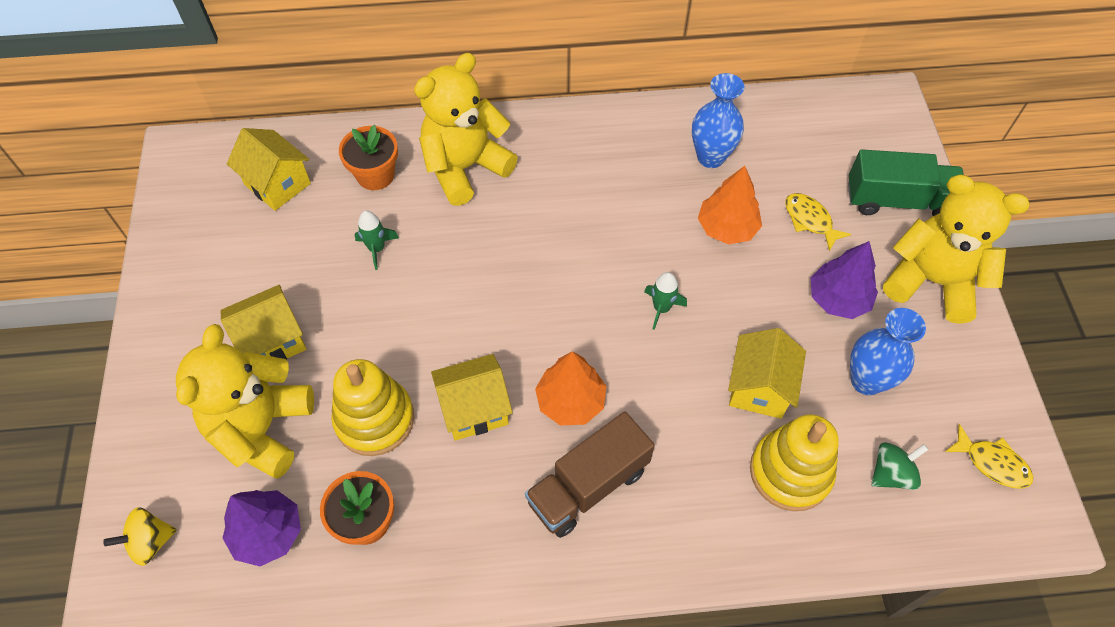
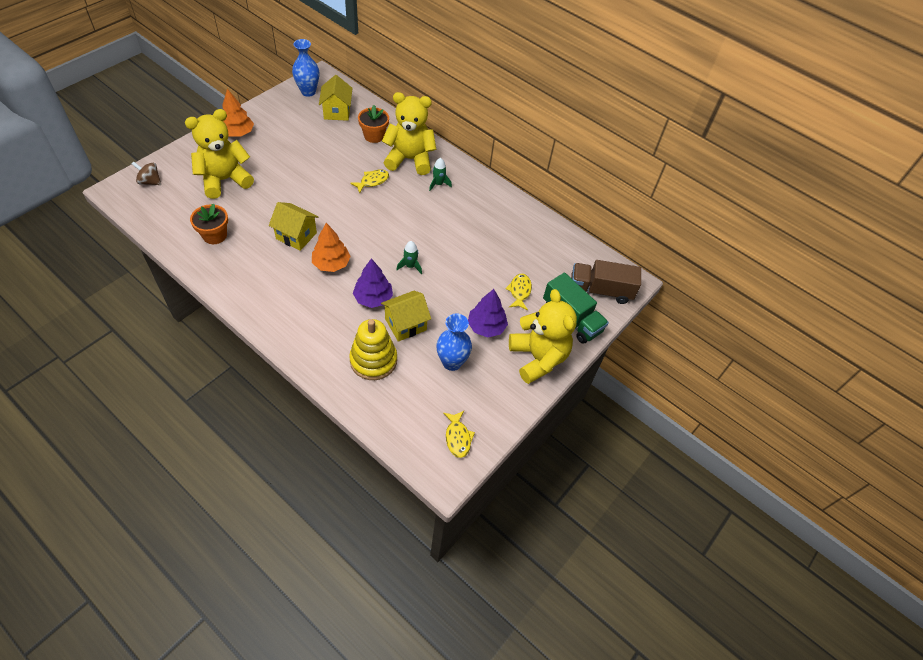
camera: 40 degrees right, 5 degrees down
yellow spinning top [103,507,177,566] -> brown spinning top [132,161,161,185]
yellow house [220,285,306,360] -> none
purple tree [223,490,301,566] -> purple tree moved to [353,258,393,308]
yellow stacking toy [331,359,414,456] -> none
green rocket [354,211,399,270] -> green rocket moved to [429,158,452,191]
brown truck [525,411,655,538] -> brown truck moved to [571,260,641,304]
blue vase [692,73,744,168] -> blue vase moved to [292,39,319,97]
orange tree [698,166,762,244] -> orange tree moved to [222,89,254,136]
green spinning top [871,442,929,490] -> none
none -> yellow fish [350,170,389,194]

